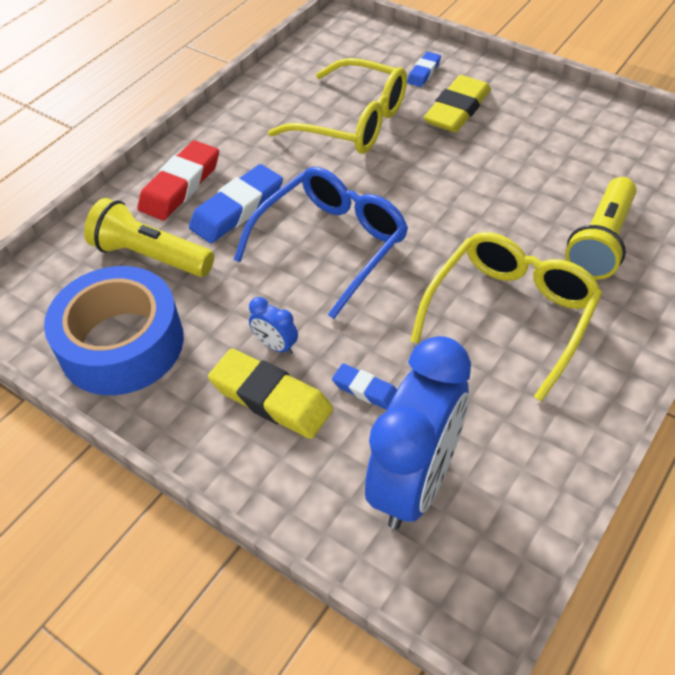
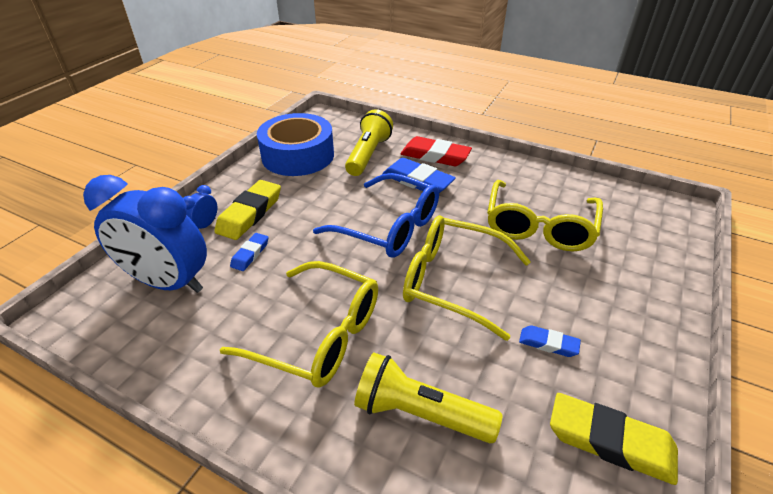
camera: 80 degrees right, 10 degrees down
blue clock [249,297,298,355] -> blue clock moved to [183,185,217,229]
blue eraser [407,52,441,87] -> blue eraser moved to [519,325,581,357]
yellow eraser [424,75,491,132] -> yellow eraser moved to [550,393,678,485]
none -> yellow glasses [403,215,531,341]

